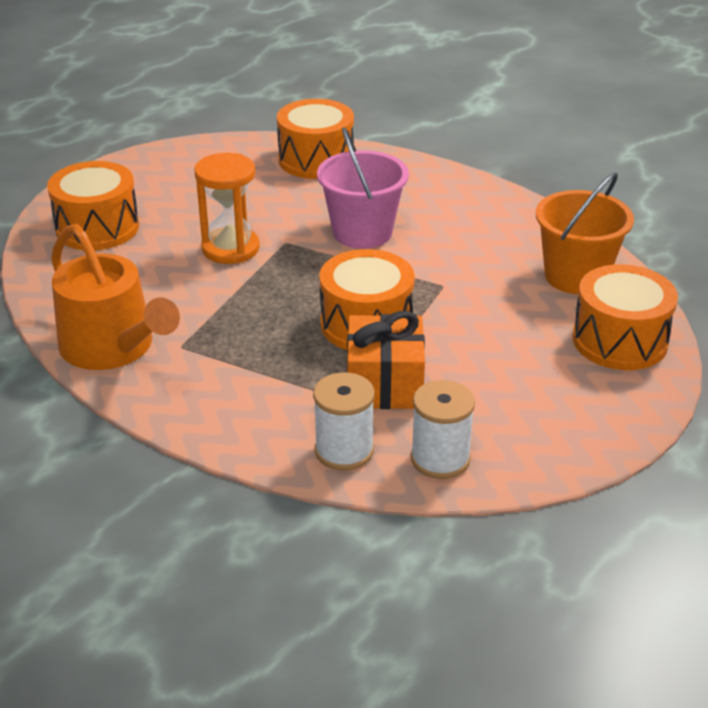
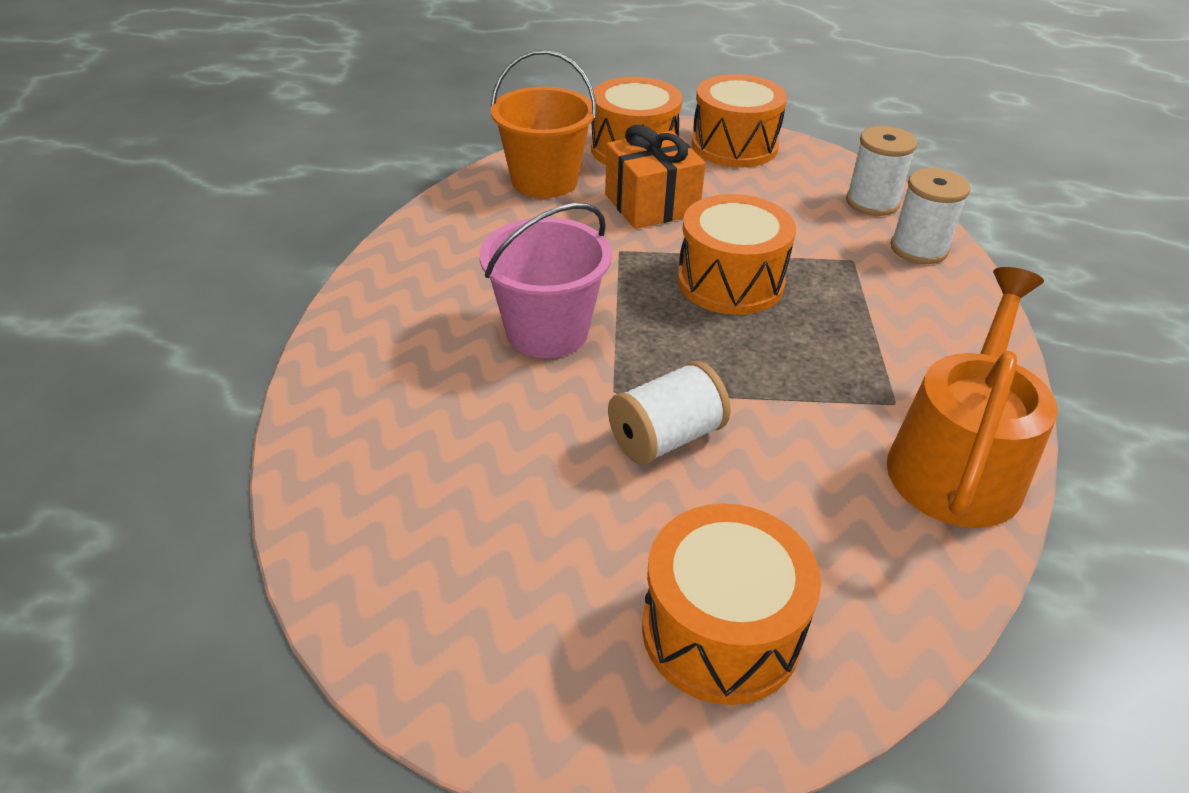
camera: 115 degrees left, 5 degrees up
orange hourglass [194,153,260,264] -> white spool [608,361,731,465]
orange drum [277,99,354,179] -> orange drum moved to [692,74,787,167]
orange gift [347,311,425,409] -> orange gift moved to [605,125,706,229]

